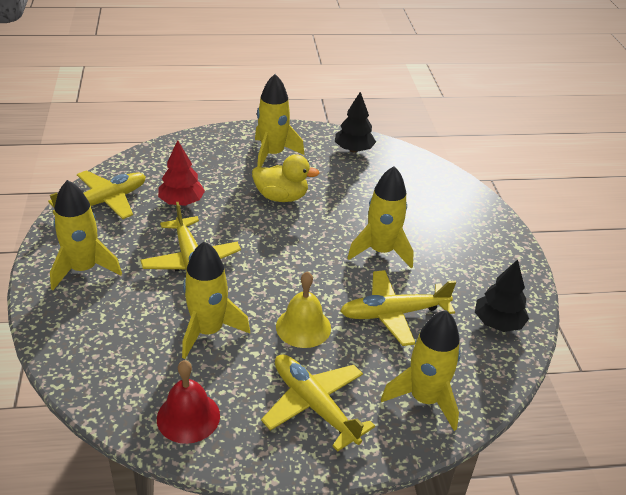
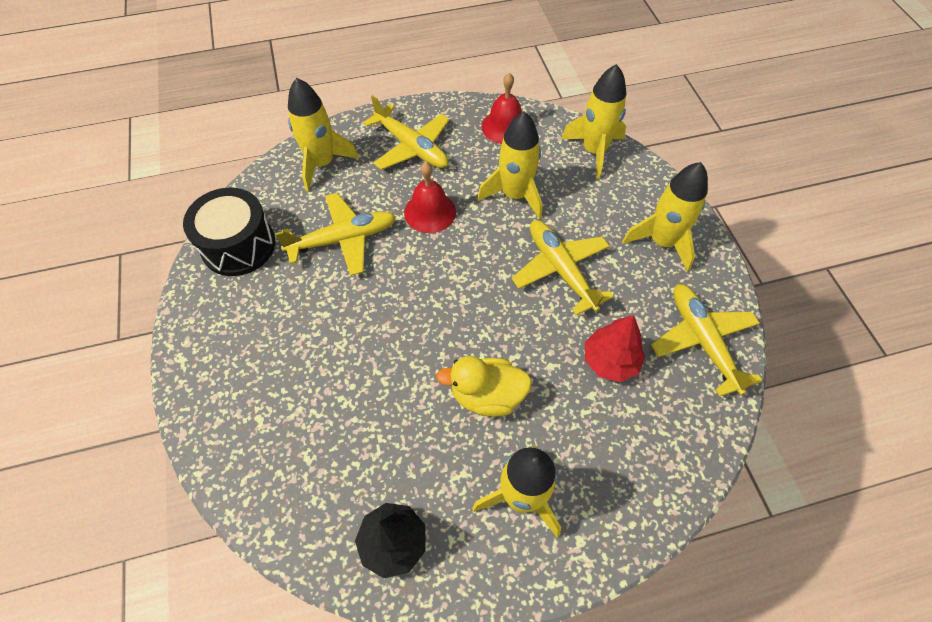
camera: 175 degrees right, 20 degrees up
yellow plane [48,170,146,219] -> yellow plane turned 120 degrees clockwise [651,284,762,397]
yellow bell [276,271,331,348] -> red bell [404,162,456,233]
yellow rocket [347,166,414,269] -> yellow rocket moved to [561,64,626,179]
black tree [475,259,529,332] -> black drum [183,188,275,276]

